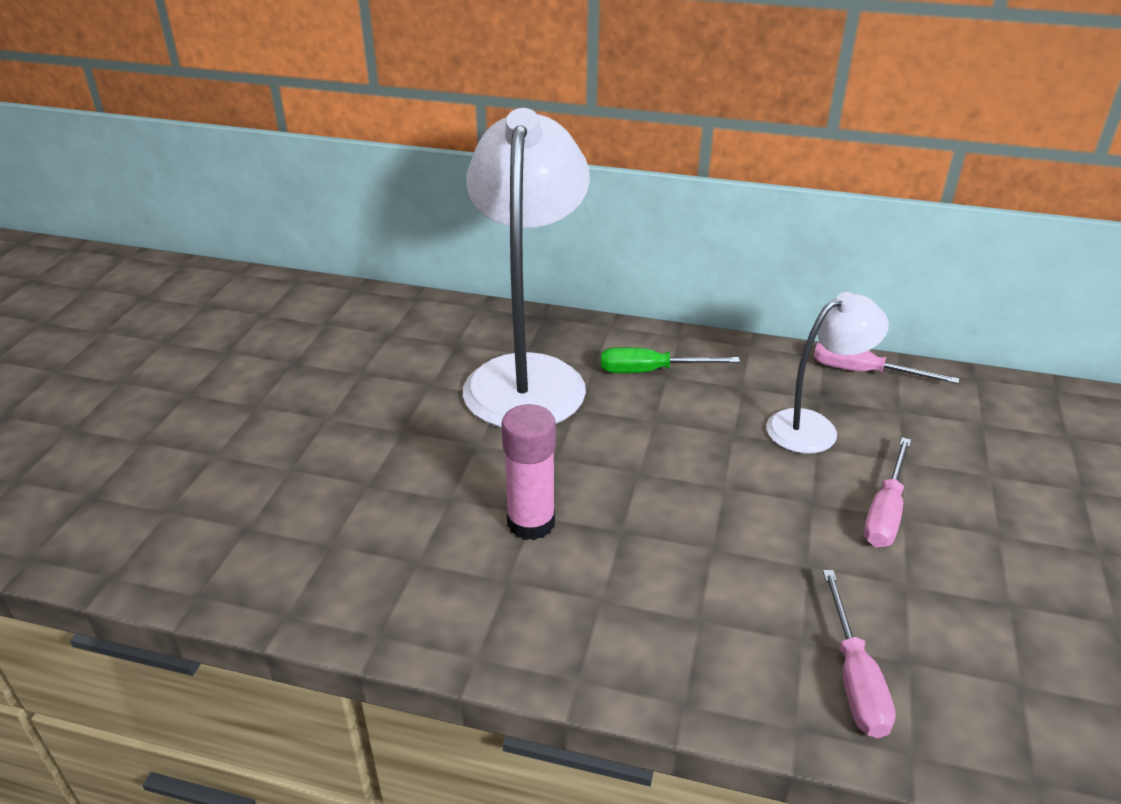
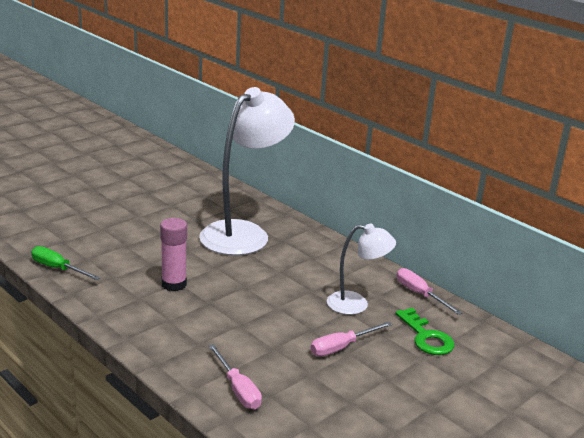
camera: 30 degrees right, 10 degrees down
green screwdriver [601,347,740,373] -> green screwdriver moved to [31,246,100,280]
pink screwdriver [823,570,896,738] -> pink screwdriver turned 60 degrees counterclockwise [209,344,262,409]
none -> green key [395,308,454,355]

